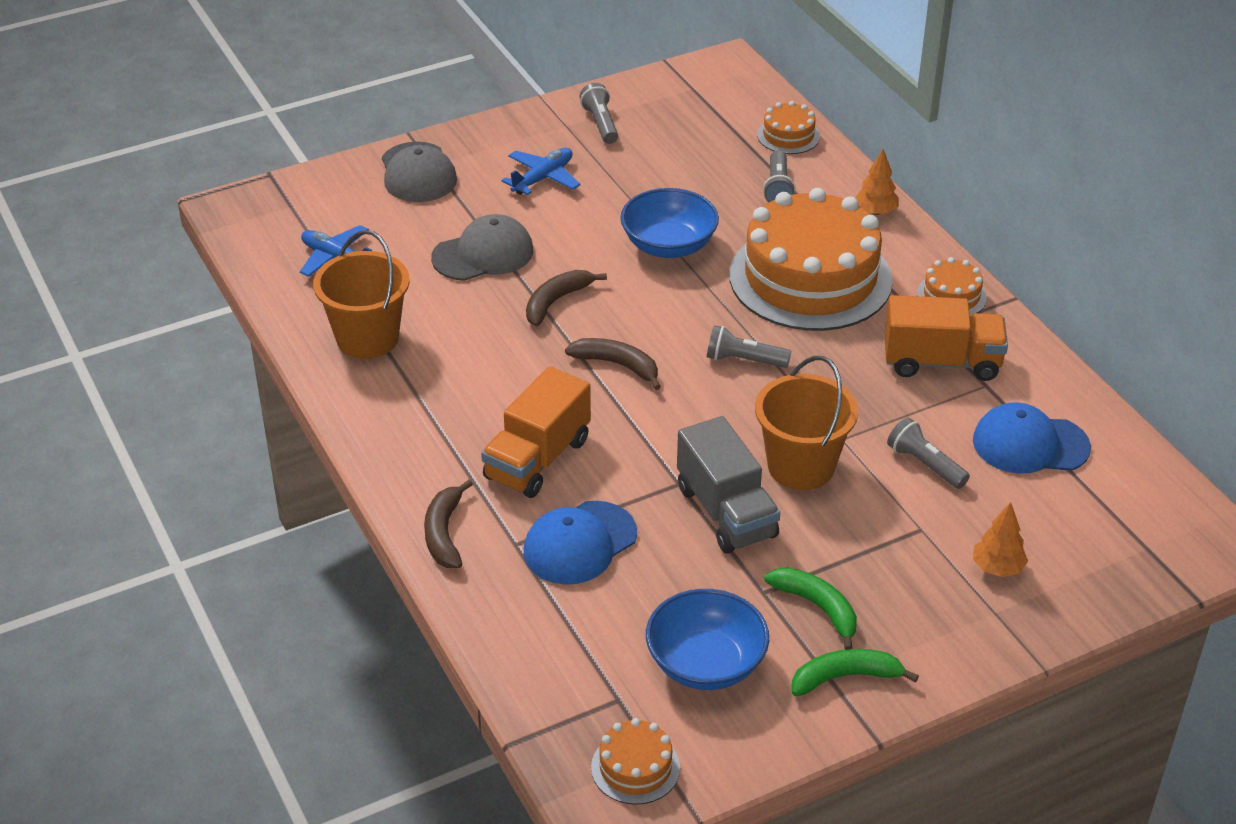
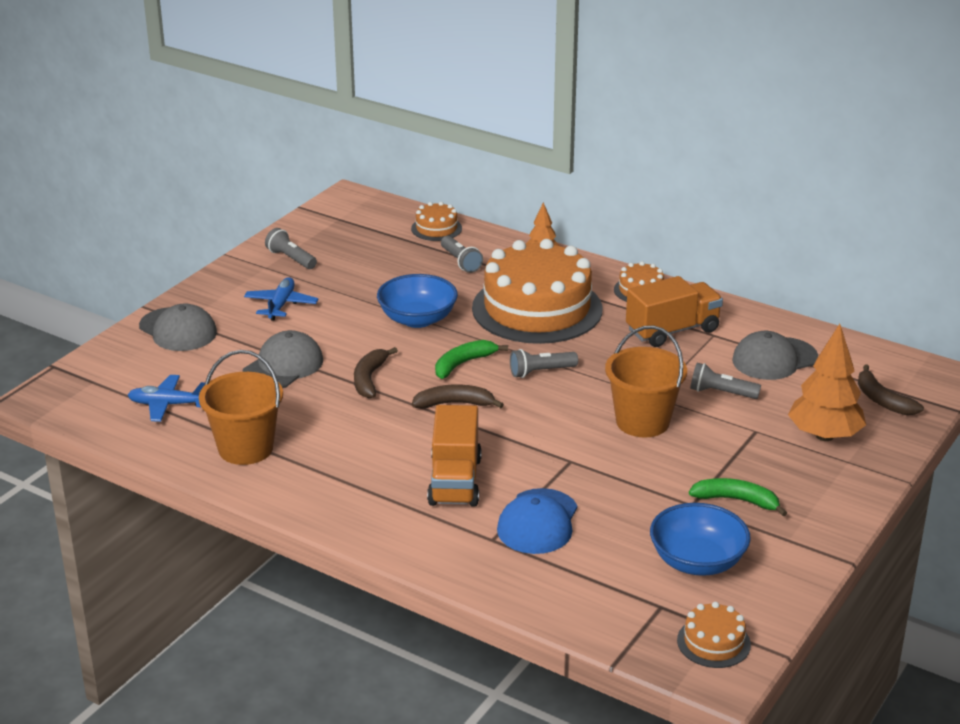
camera: 30 degrees left, 10 degrees down
brown banana [424,479,473,568] -> brown banana moved to [858,364,924,415]
grey truck [677,416,780,554] -> none
green banana [792,649,919,696] -> green banana moved to [435,340,508,379]
blue cap [973,402,1091,474] -> grey cap [732,331,818,380]
orange tree [973,502,1028,577] -> orange tree [788,324,866,441], size x1.82

